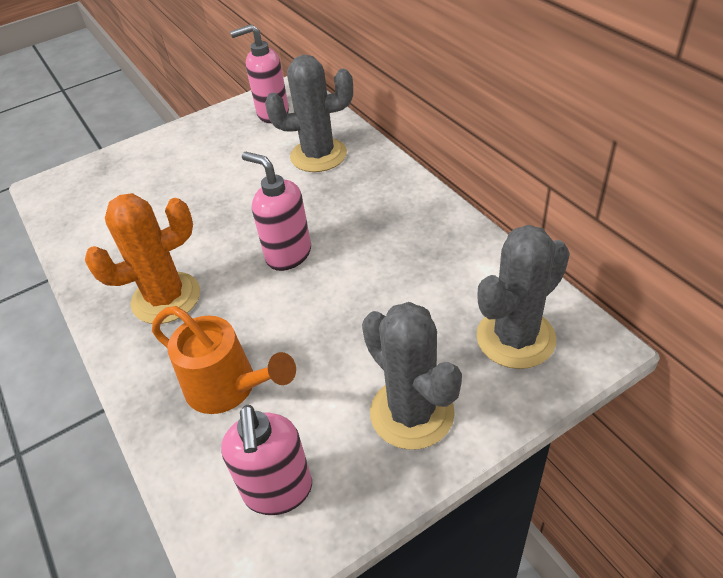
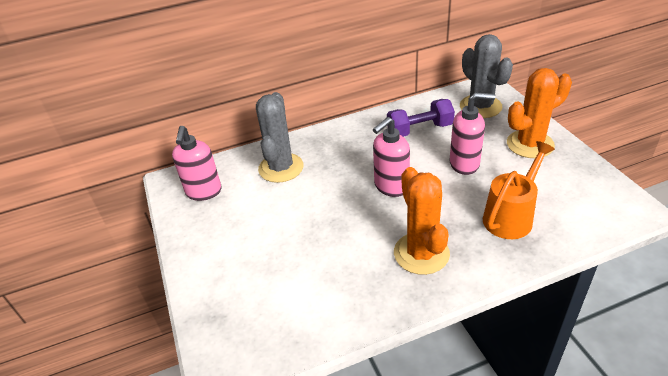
camera: 80 degrees left, 5 degrees down
pink soap dispenser [221,405,312,515] -> pink soap dispenser moved to [450,92,495,175]
grey cactus [362,302,462,450] -> orange cactus [507,68,572,158]
none -> purple dumbbell [387,99,455,137]

